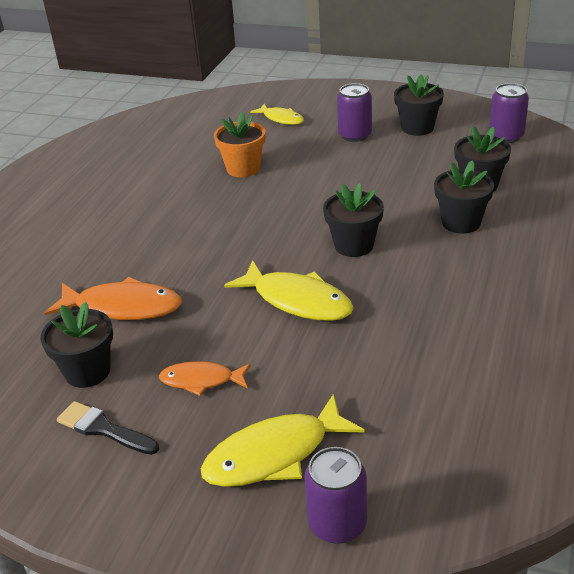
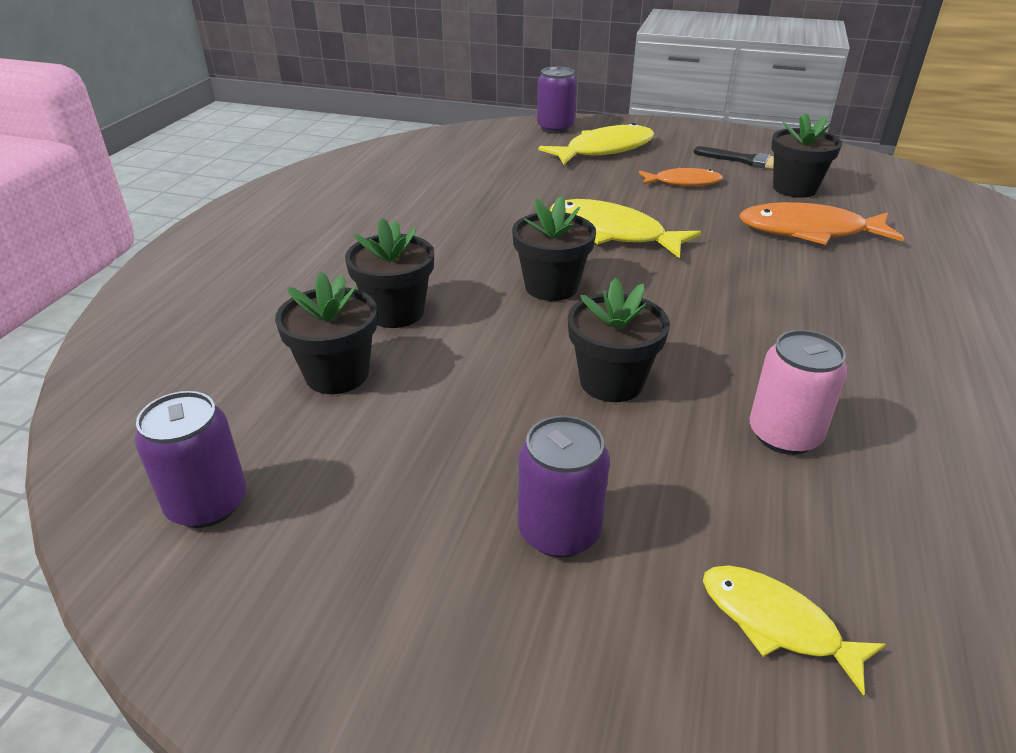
camera: 175 degrees right, 0 degrees up
orange flower pot [214,112,265,177] -> pink can [750,330,848,455]
black flower pot [394,75,444,136] -> black flower pot moved to [568,278,670,402]

